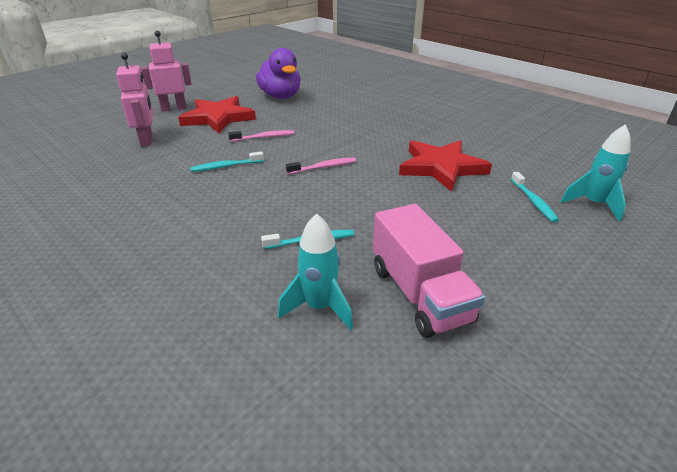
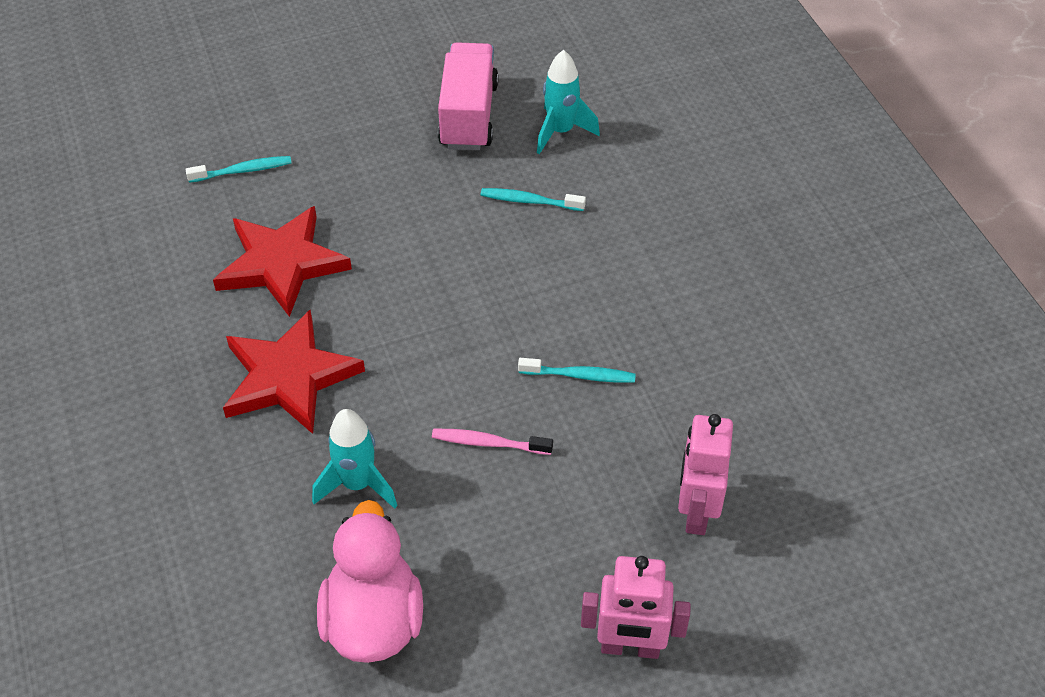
camera: 155 degrees left, 15 degrees up
red star [178,96,256,133] -> red star moved to [223,310,365,434]
purple duck [256,48,301,99] -> pink duck [317,500,423,663]
pink toothbrush [286,157,356,174] -> none
turquoise toothbrush [511,172,559,223] -> turquoise toothbrush turned 60 degrees clockwise [185,156,292,183]
turquoise rocket [561,124,631,222] -> turquoise rocket moved to [312,409,397,509]

